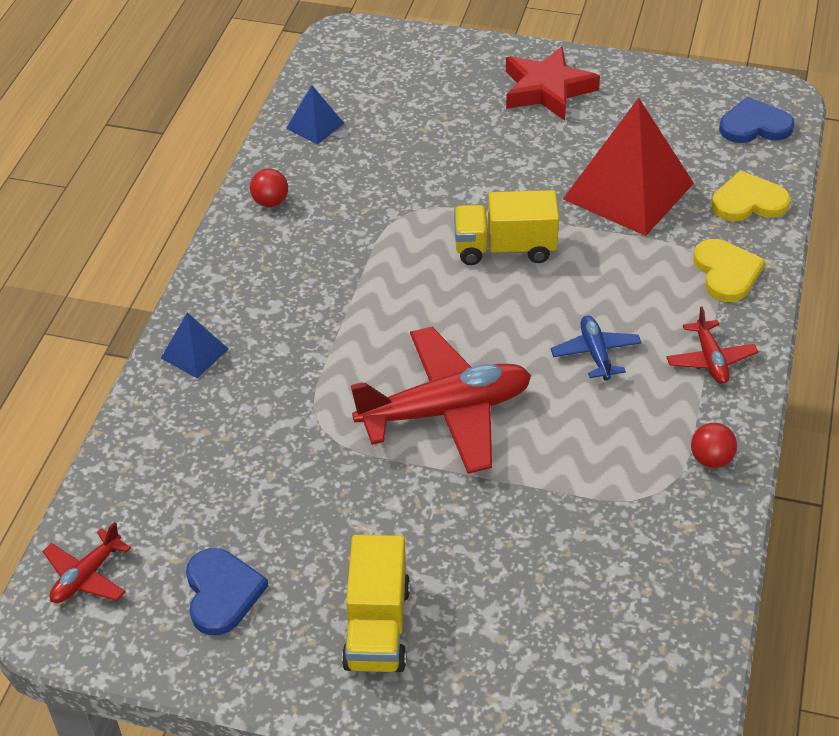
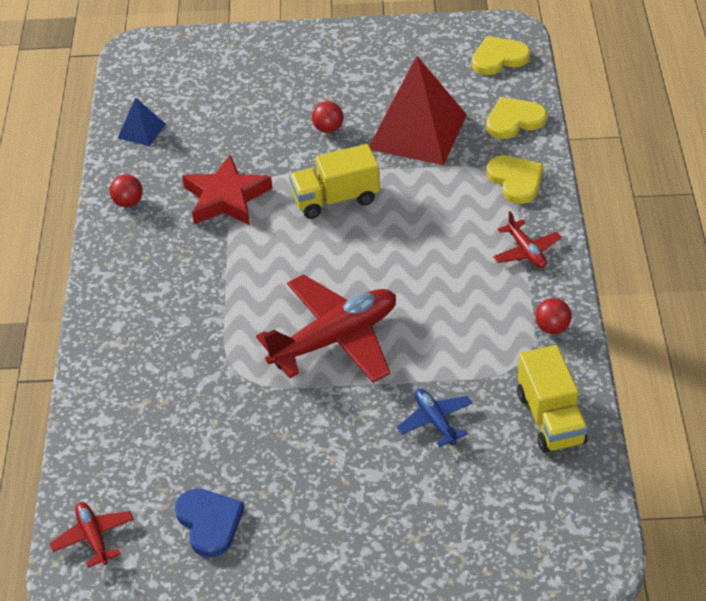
camera: 15 degrees left, 0 degrees up
red plane [42,522,131,603] -> red plane turned 135 degrees clockwise [49,502,134,568]
blue pyramid [161,312,229,378] -> none
yellow truck [342,535,410,672] -> yellow truck moved to [517,345,588,453]
red star [506,47,600,120] -> red star moved to [182,155,272,225]
blue plane [550,316,642,381] -> blue plane moved to [397,389,472,447]
blue heart [719,97,794,143] -> yellow heart [472,36,530,75]
none -> red ball [312,101,343,133]

